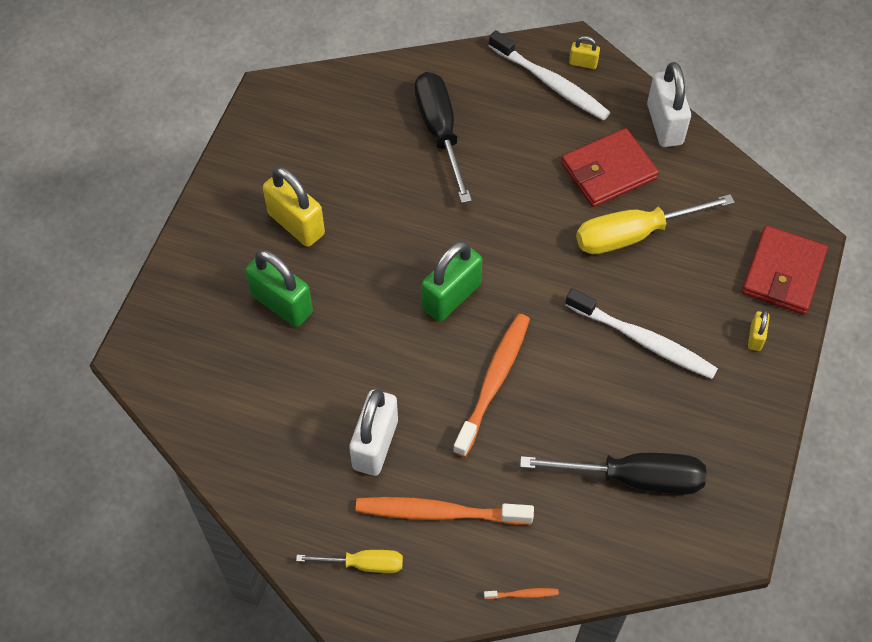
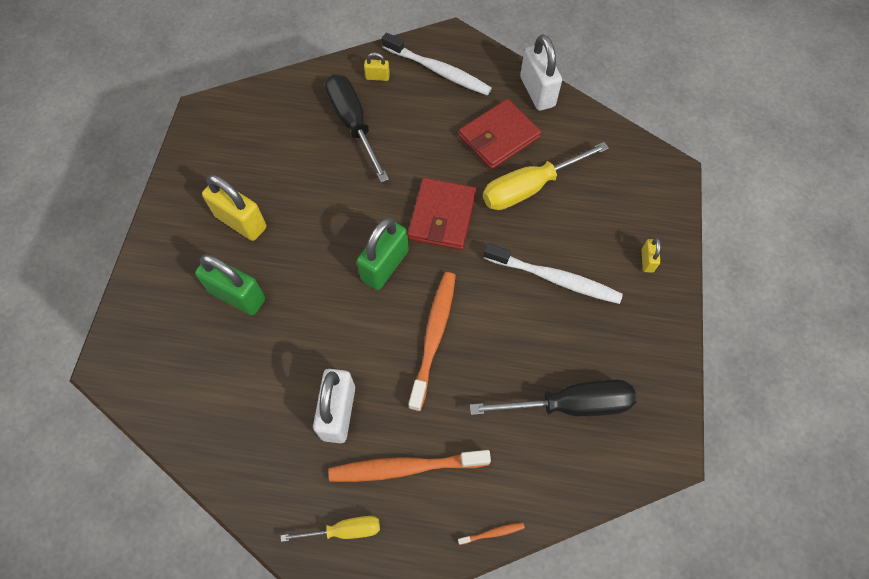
camera: 10 degrees left, 5 degrees up
yellow padlock [569,36,600,69] -> yellow padlock moved to [364,52,390,81]
red wallet [742,226,828,315] -> red wallet moved to [407,178,476,250]

